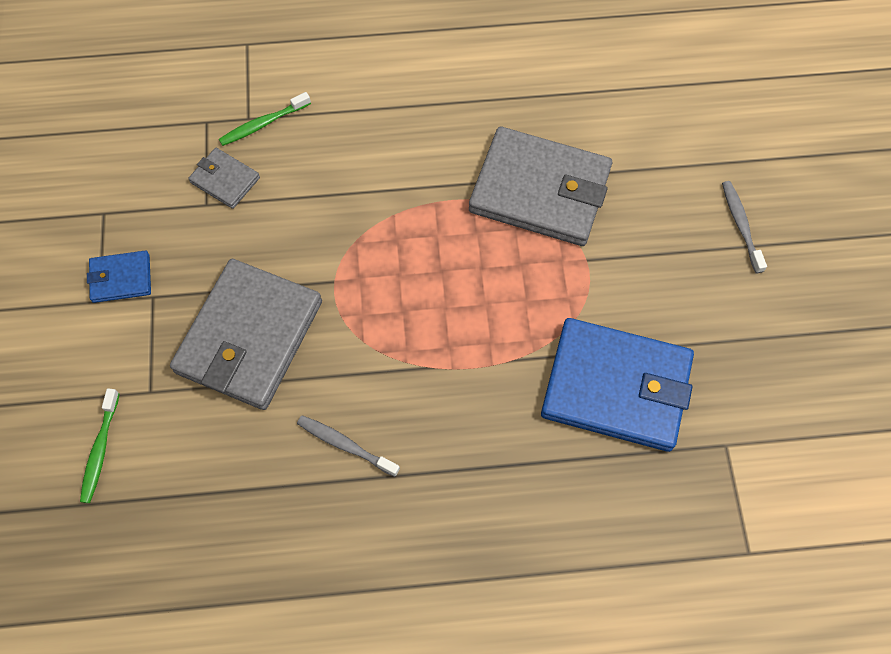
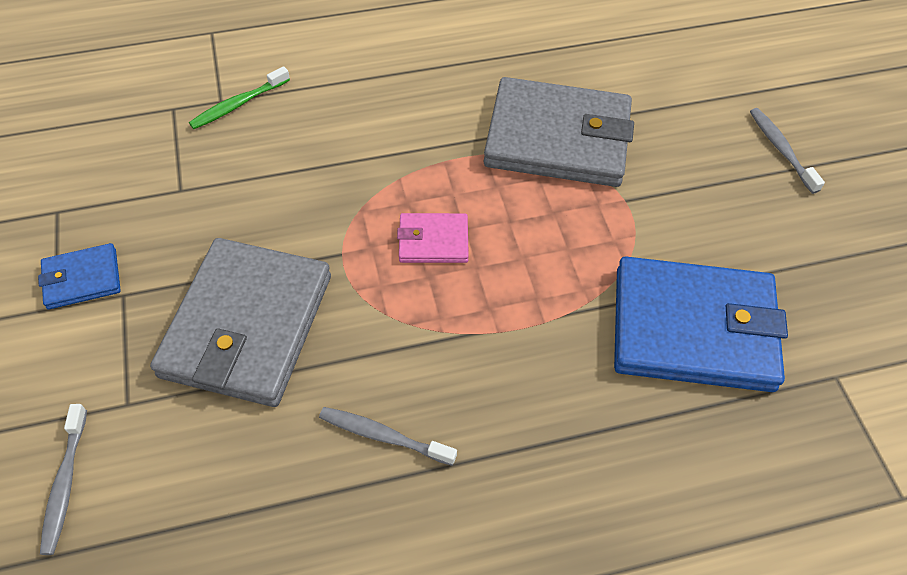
camera: 10 degrees left, 10 degrees down
green toothbrush [80,388,120,503] -> grey toothbrush [40,404,87,555]
grey wallet [188,148,260,209] -> none
none -> pink wallet [397,213,469,263]

